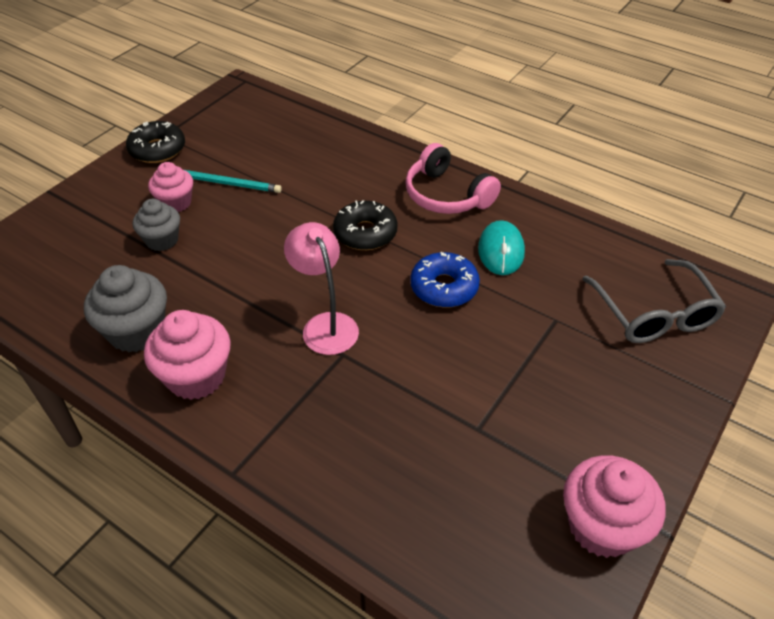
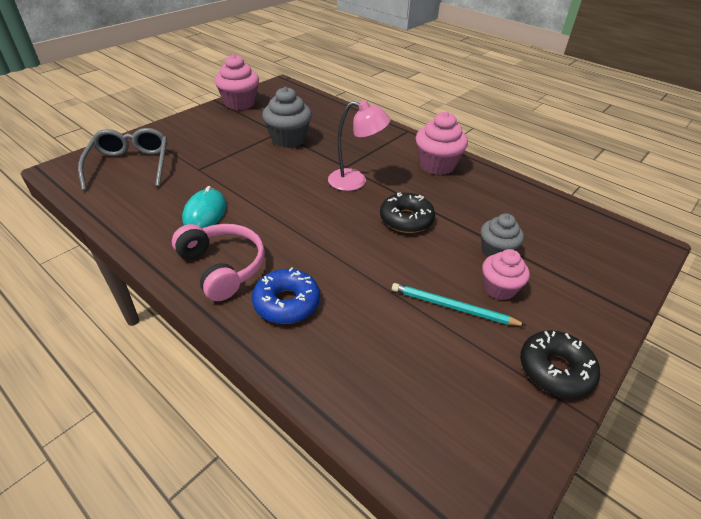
camera: 175 degrees left, 5 degrees down
grey cupcake [84,265,167,352] -> grey cupcake moved to [262,87,312,148]
pink lamp [284,222,359,355] -> pink lamp turned 60 degrees counterclockwise [328,100,390,191]
black donut [333,200,398,250] -> black donut moved to [380,192,435,233]
blue donut [410,252,480,308] -> blue donut moved to [252,267,320,324]

